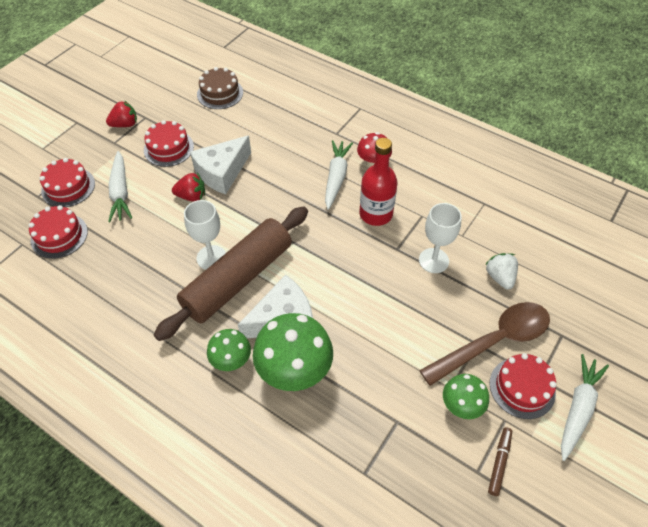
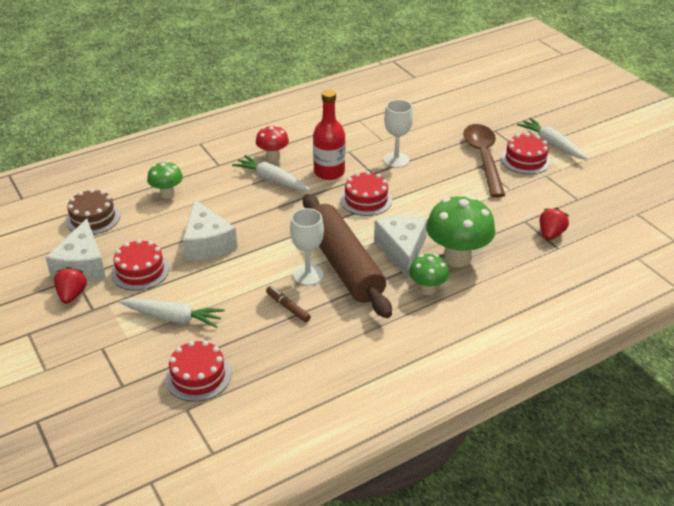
camera: 65 degrees left, 15 degrees down
red cake [39,158,95,207] -> red cake moved to [340,171,392,216]
red strawberry [172,173,205,202] -> red strawberry moved to [539,208,569,240]
green mushroom [443,374,489,419] -> green mushroom moved to [147,161,183,199]
white strawberry [485,253,518,290] -> none
brown marker [488,427,512,496] -> brown marker moved to [266,286,311,322]
none -> white cheese [45,219,106,281]

